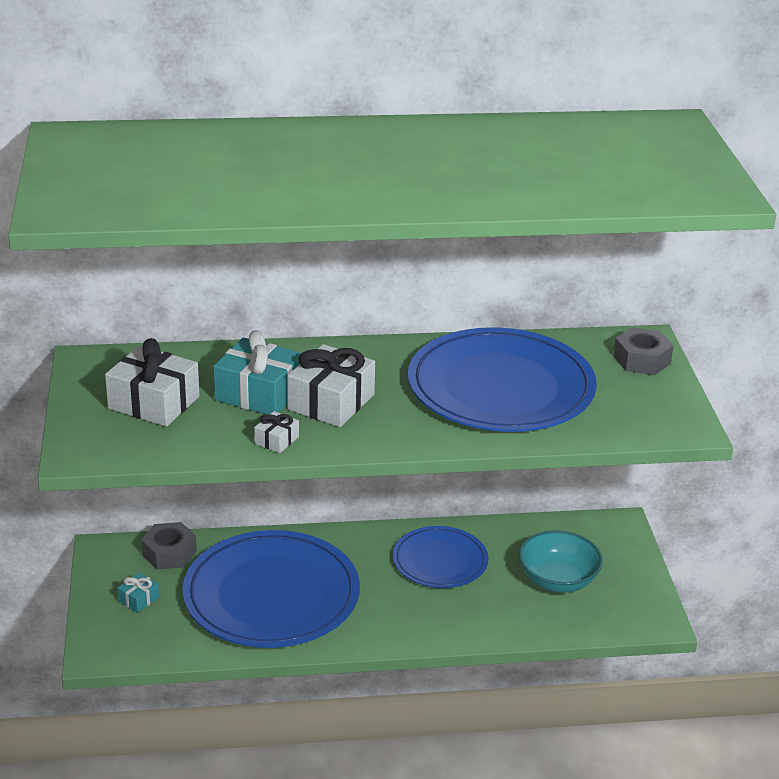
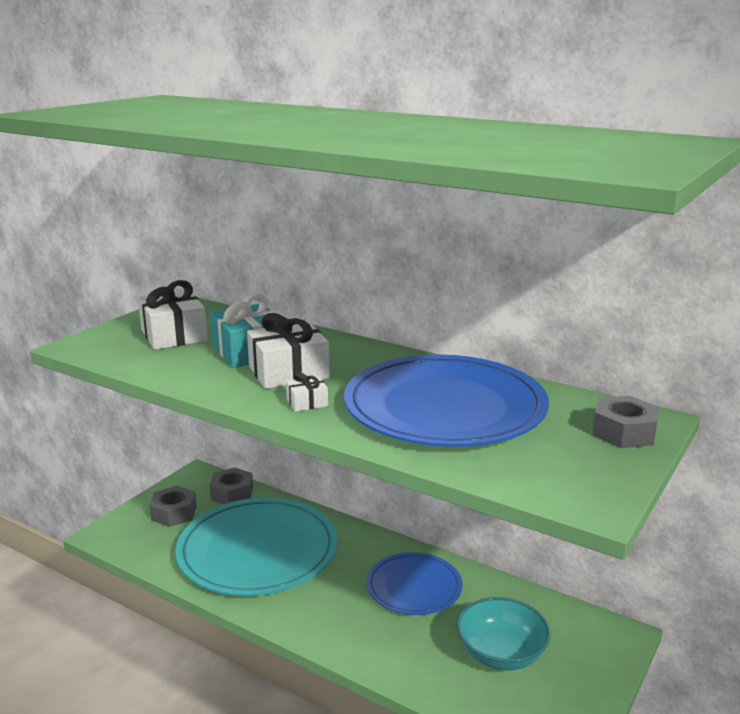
camera: 40 degrees right, 10 degrees down
turquoise gift [117,572,160,613] -> grey nut [149,486,197,527]
blue plate [183,530,360,648] -> turquoise plate [175,497,338,596]
white gift [254,411,299,453] -> white gift moved to [286,372,328,412]

